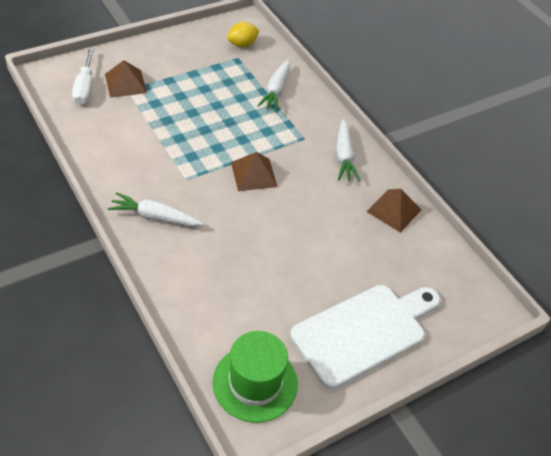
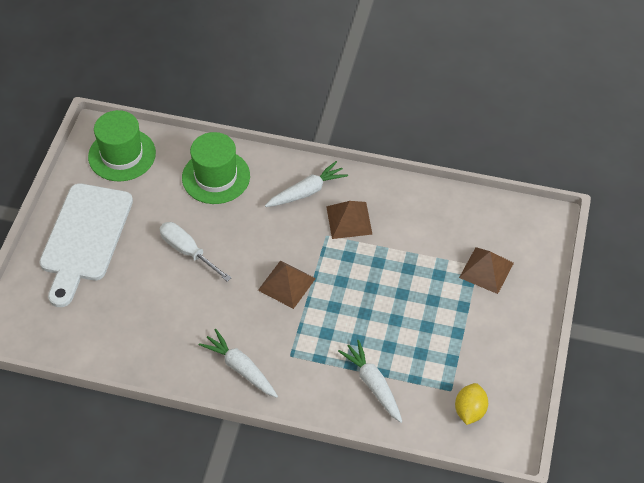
camera: 140 degrees right, 5 degrees up
white screwdriver [72,47,94,105] -> white screwdriver moved to [159,222,231,282]
brown pyramid [366,189,421,233] -> brown pyramid moved to [326,201,373,239]
none -> green hat [182,132,250,204]

